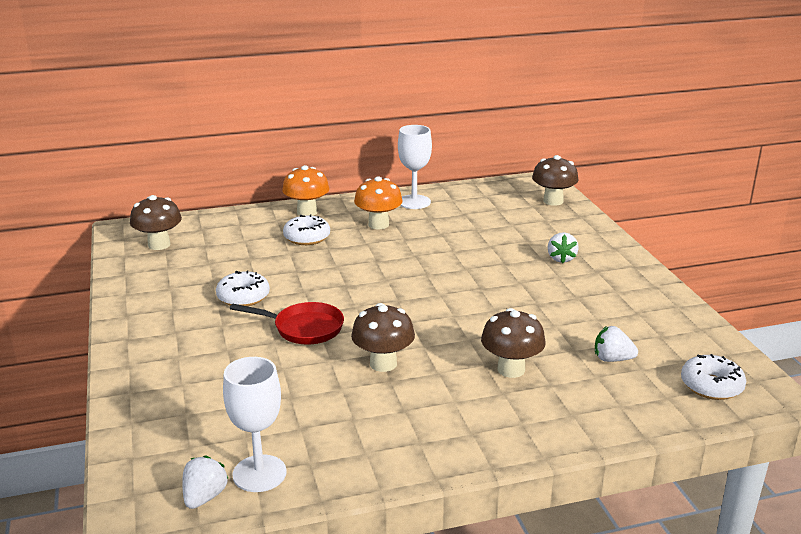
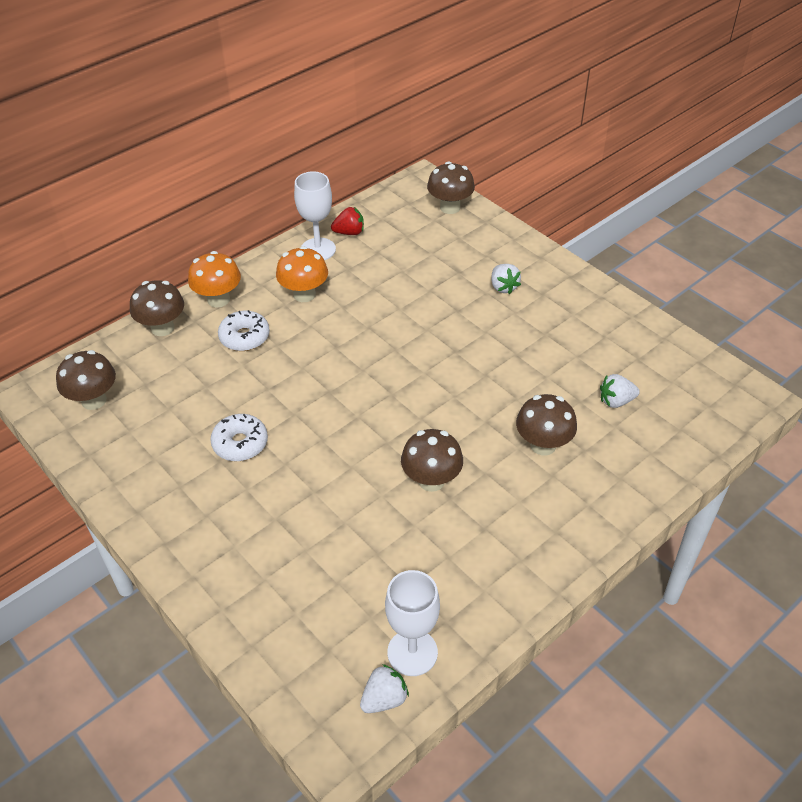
camera: 25 degrees left, 20 degrees up
white strawberry [182,456,229,509] -> white strawberry turned 60 degrees clockwise [360,664,409,713]
red pan [230,302,344,344] -> none
white donut [681,354,746,400] -> none
none -> brown mushroom [130,280,184,336]
none -> red strawberry [331,207,364,235]

